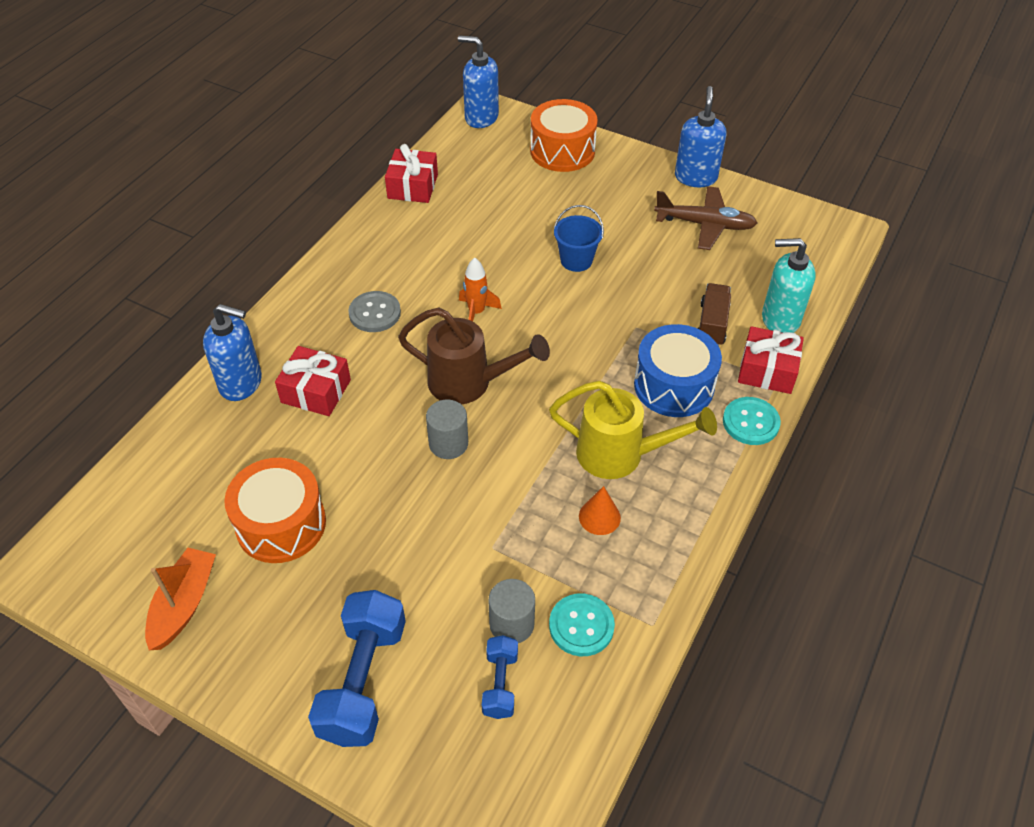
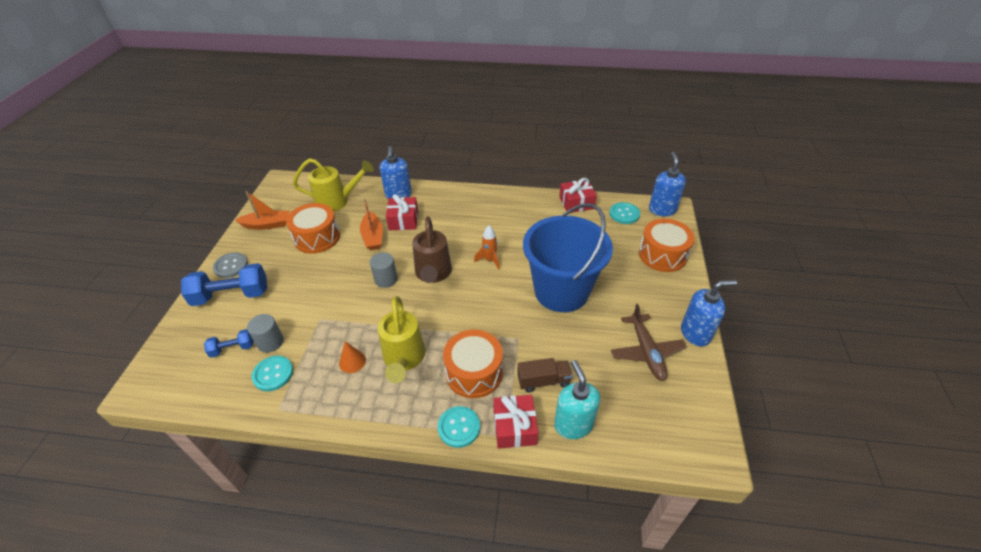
camera: 70 degrees right, 5 degrees down
grey button [348,291,401,332] -> grey button moved to [213,252,248,278]
blue bucket [554,205,604,272] -> blue bucket [523,203,613,312], size x2.43
blue drum [634,324,722,417] -> orange drum [443,330,503,398]
none -> yellow watering can [293,158,374,212]
none -> orange boat [360,198,383,250]
none -> turquoise button [610,202,640,224]

